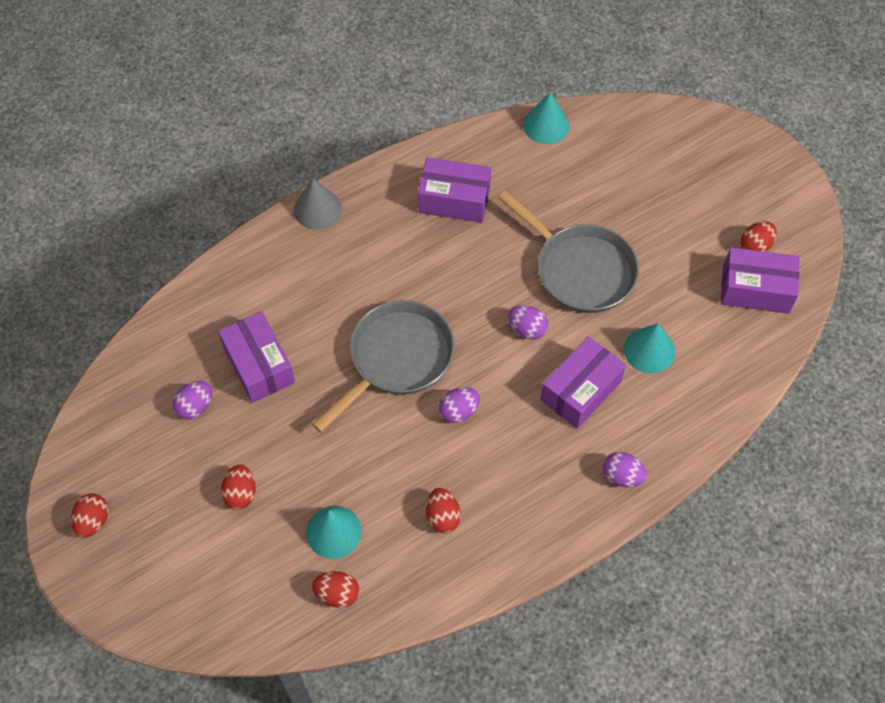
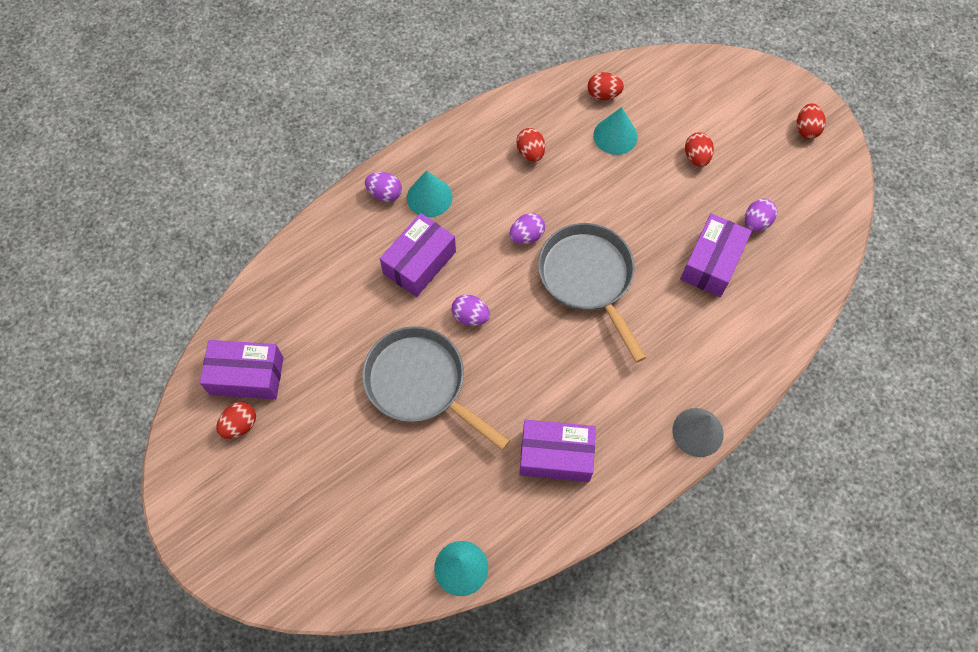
camera: 175 degrees right, 5 degrees up
purple box [218,311,295,403] -> purple box turned 60 degrees clockwise [680,214,752,297]
grey pan [312,300,455,433] -> grey pan turned 120 degrees clockwise [538,223,647,363]
turquoise cone [624,323,675,373] -> turquoise cone moved to [407,171,453,217]

